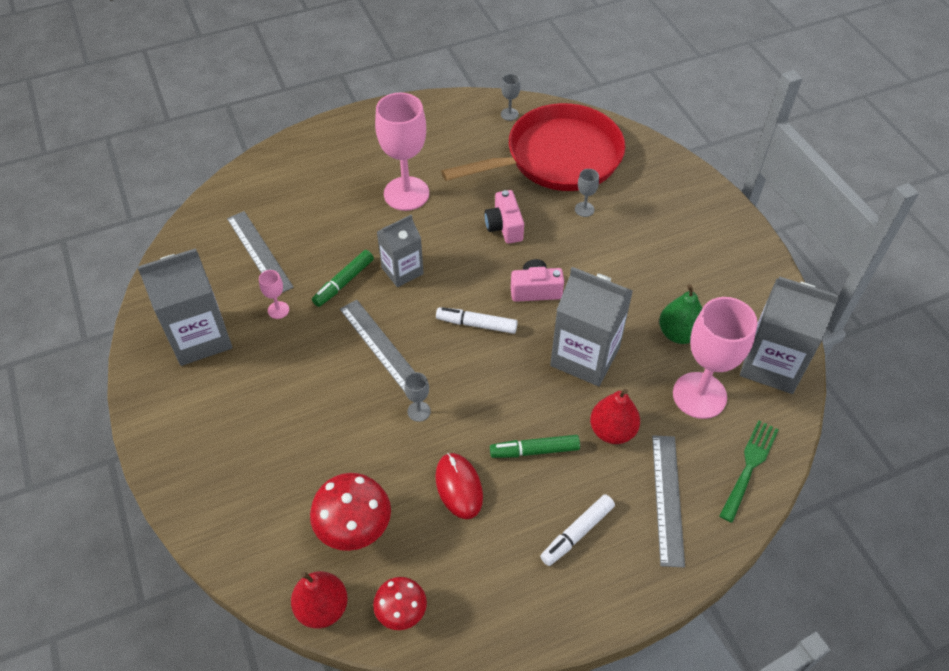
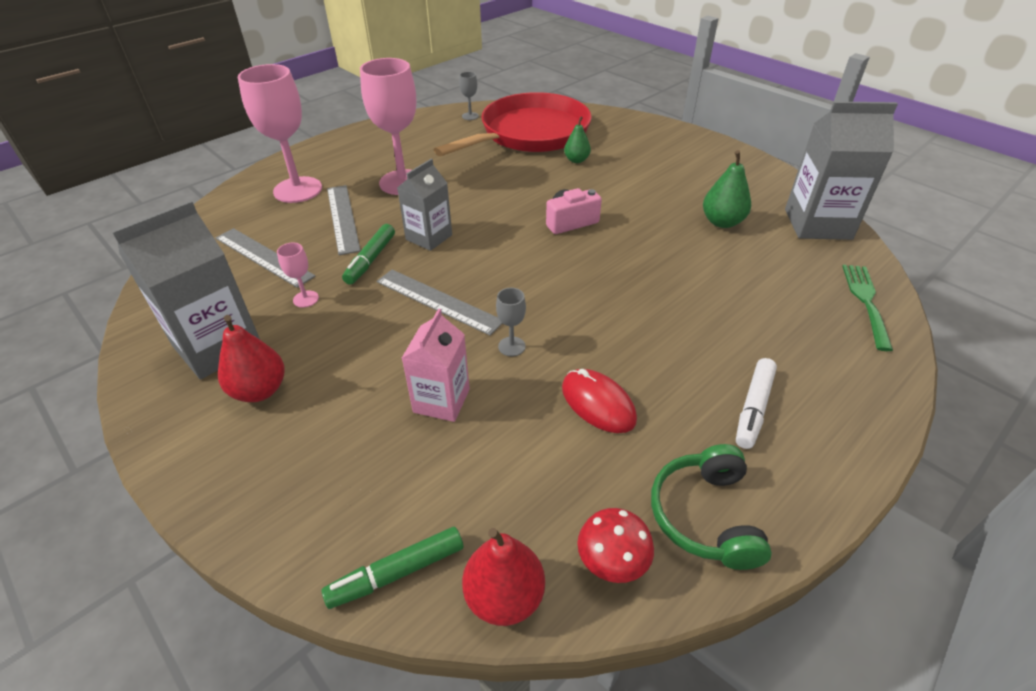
camera: 20 degrees left, 10 degrees down
red mushroom [310,473,391,551] -> none
white marker [436,307,518,334] -> none
pink camera [484,190,524,244] -> none
green marker [490,435,580,458] -> green marker moved to [321,527,464,609]
grey carton [550,267,633,386] -> none
grey goblet [575,169,599,217] -> green pear [564,116,591,163]
red pear [590,389,640,444] -> red pear moved to [218,315,285,402]
grey ruler [652,435,685,568] -> grey ruler moved to [327,185,361,255]
pink goblet [673,297,757,419] -> pink goblet moved to [238,64,322,203]
none -> pink carton [402,309,470,422]
none -> green headphones [651,444,772,570]

